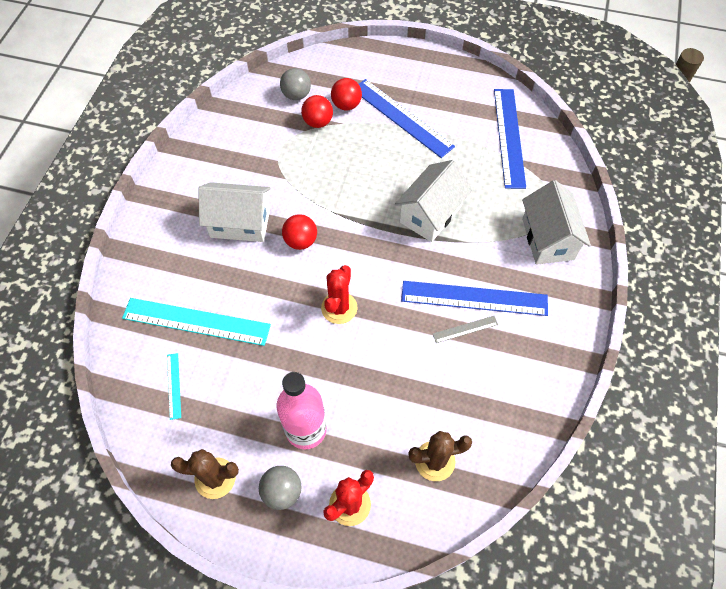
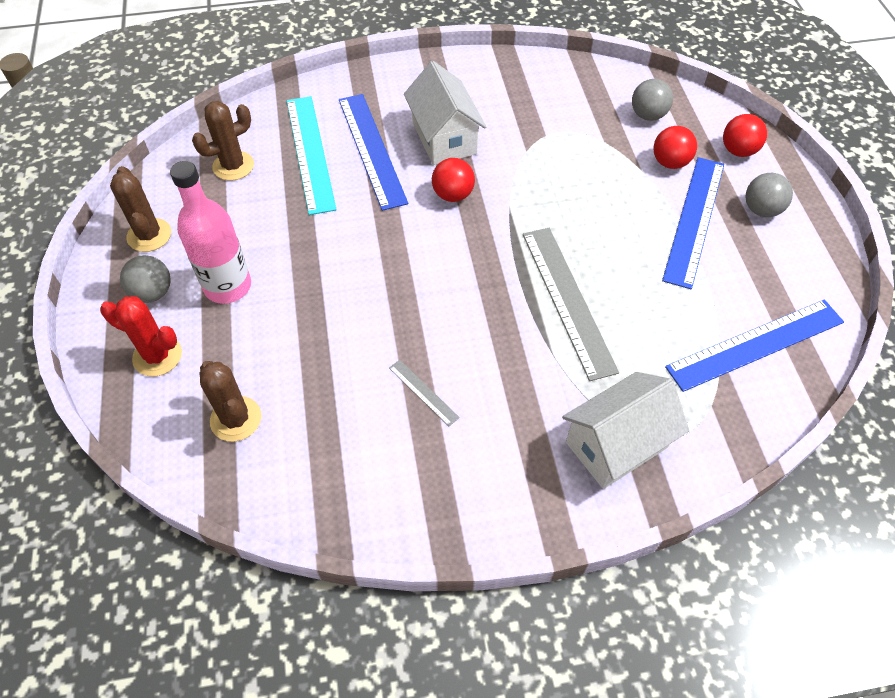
camera: 65 degrees right, 5 degrees down
turquoise ruler [167,353,181,420] -> brown cactus [192,101,254,181]
red ball [301,95,333,128] -> red ball moved to [723,114,767,157]
red cactus [321,265,358,324] -> none
white house [395,160,472,242] -> grey ruler [523,228,619,381]
blue ruler [401,281,548,316] -> blue ruler moved to [339,94,408,211]
none -> grey ball [745,173,793,217]

